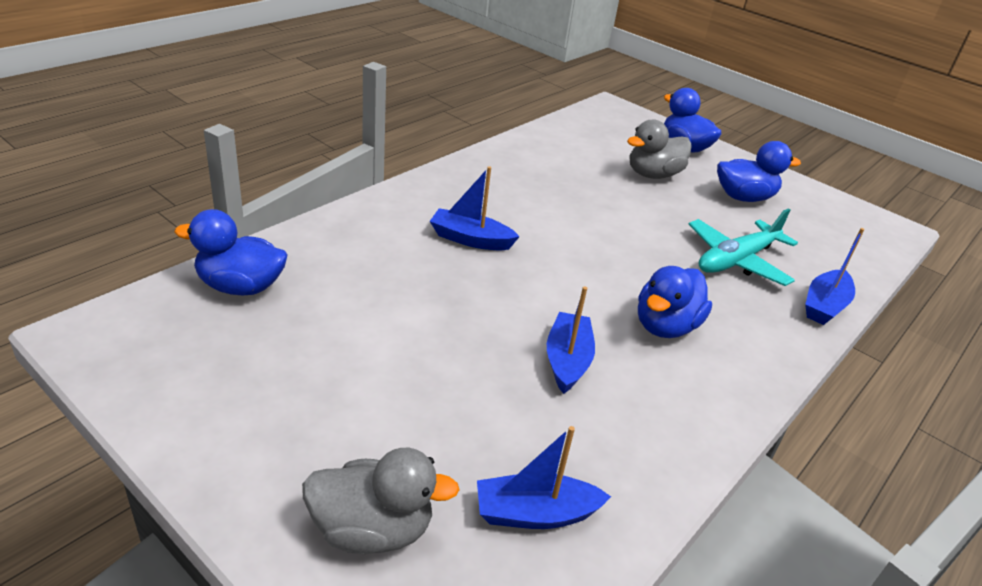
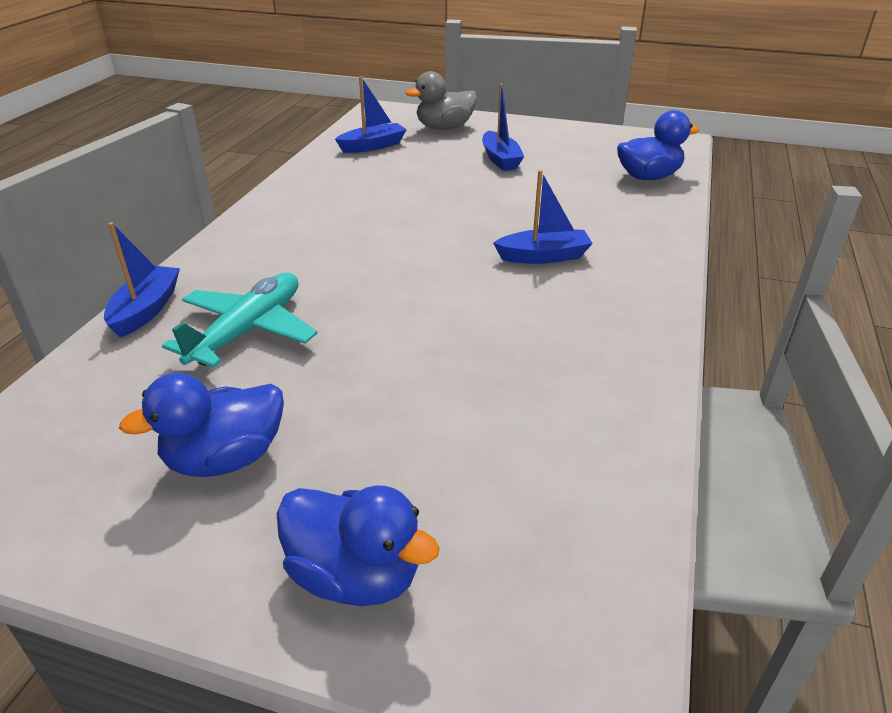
camera: 160 degrees right, 0 degrees up
blue boat [547,286,595,394] -> blue boat moved to [482,84,524,171]
grey duck [627,120,691,179] -> none
blue duck [638,266,712,338] -> none

